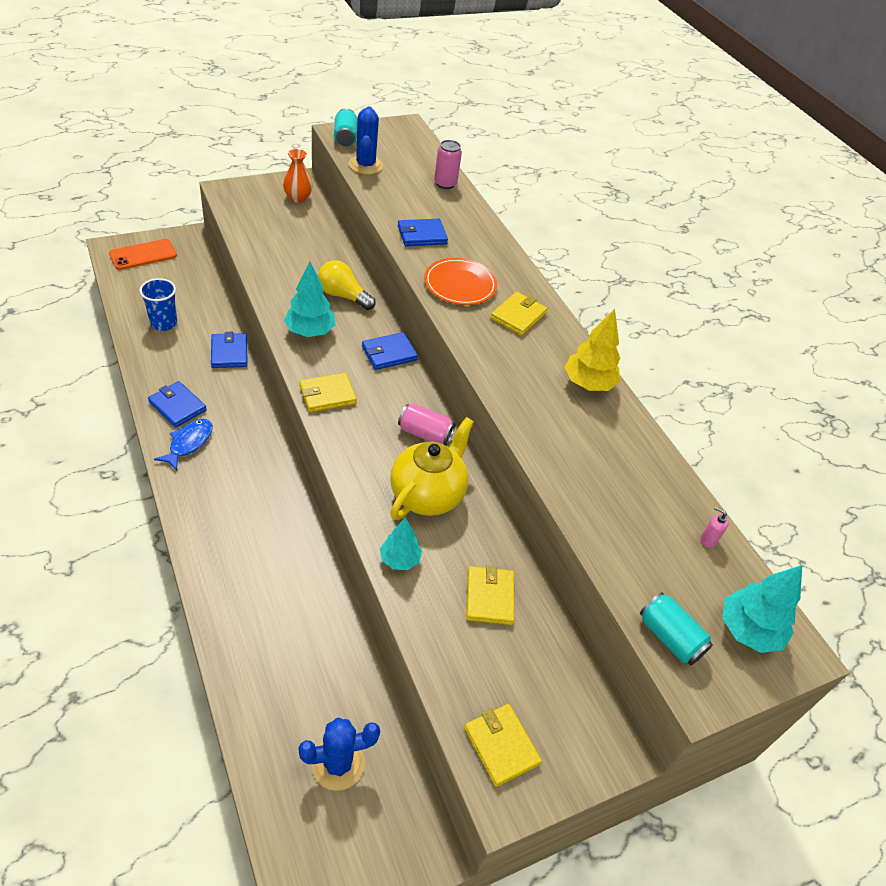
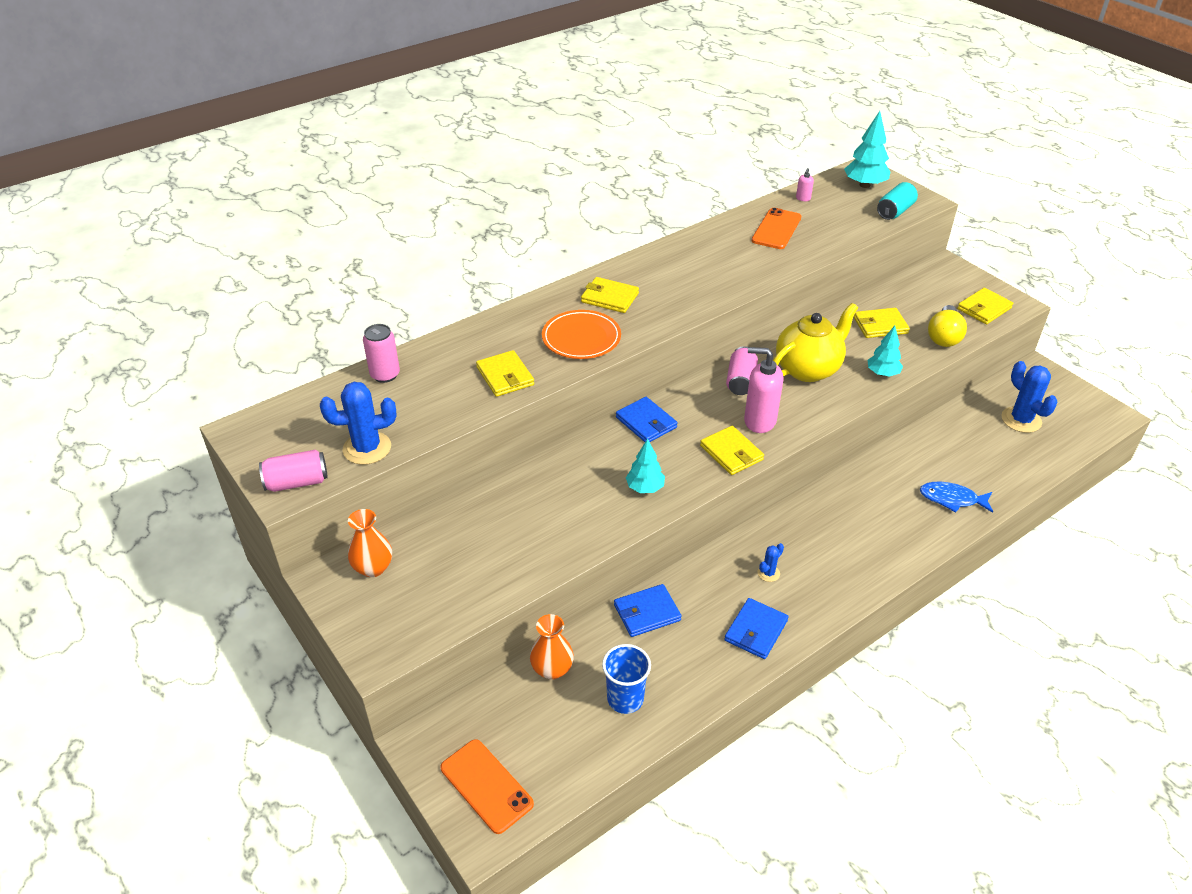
camera: 95 degrees left, 5 degrees down
blue fish [154,419,213,471] -> blue fish moved to [920,482,993,513]
turquoise tree [284,261,336,337] -> turquoise tree [626,438,665,493], size x0.67
yellow light bulb [318,260,376,310] -> yellow light bulb moved to [928,305,967,347]
turquoise can [334,108,357,147] -> pink can [259,450,328,492]
yellow teapot [390,417,474,520] -> yellow teapot turned 120 degrees clockwise [773,303,858,382]
blue wallet [398,219,448,246] -> yellow wallet [476,350,534,397]
yellow tree [564,309,621,391] -> none
none -> orange vase [530,614,574,680]
none -> pink soap dispenser [744,347,783,433]
none -> orange phone [752,208,801,249]
none -> blue cactus [757,543,784,582]

